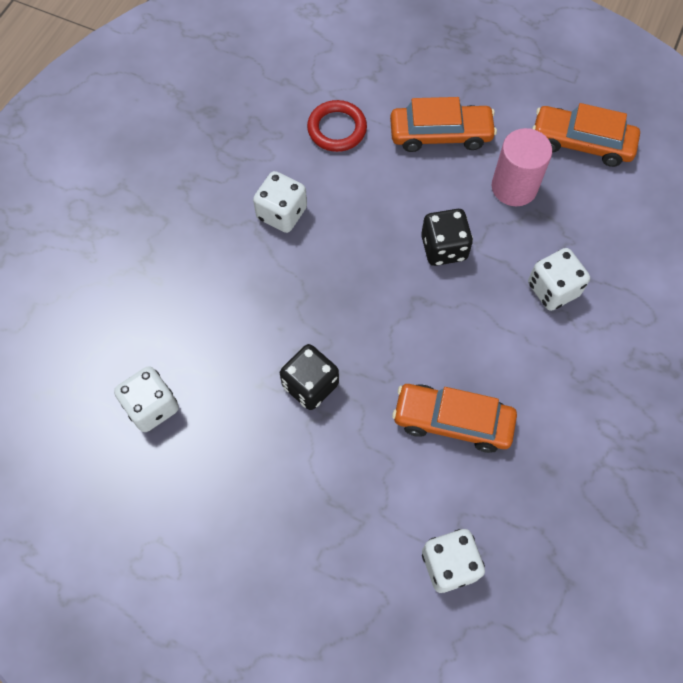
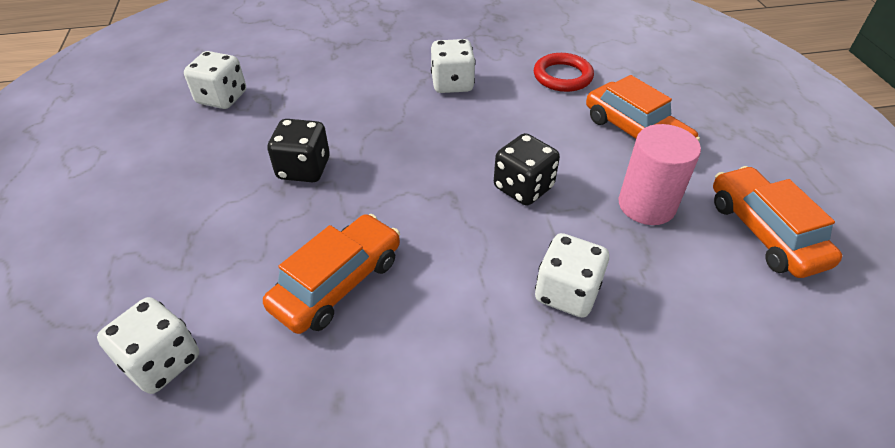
camera: 55 degrees right, 20 degrees down
orange car [392,384,517,453] -> orange car turned 60 degrees clockwise [263,214,400,334]

